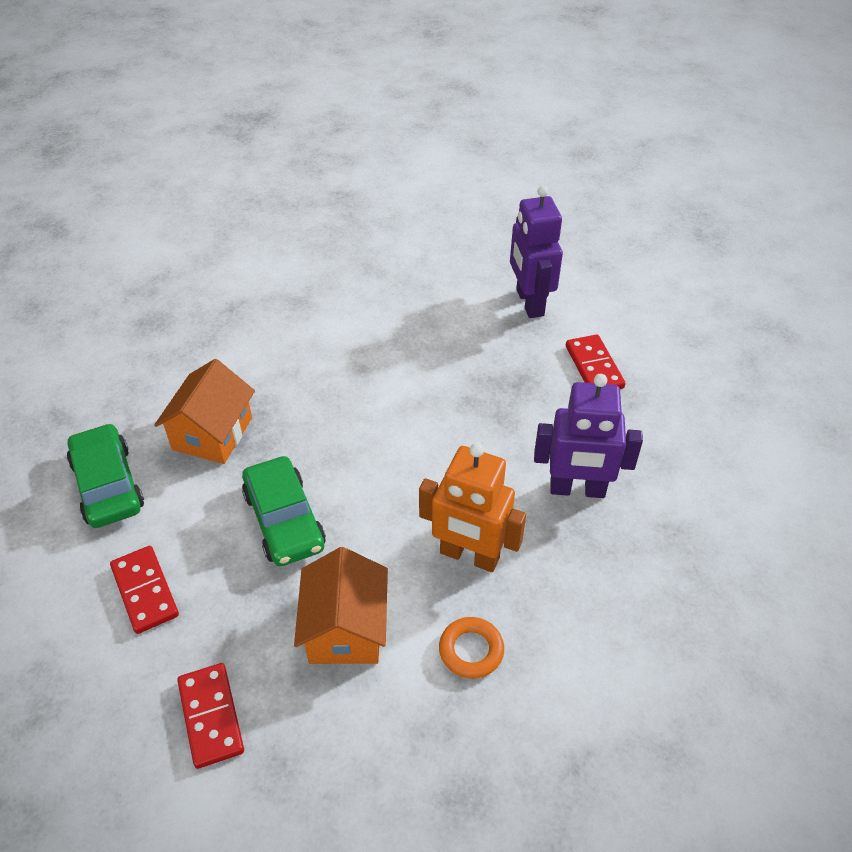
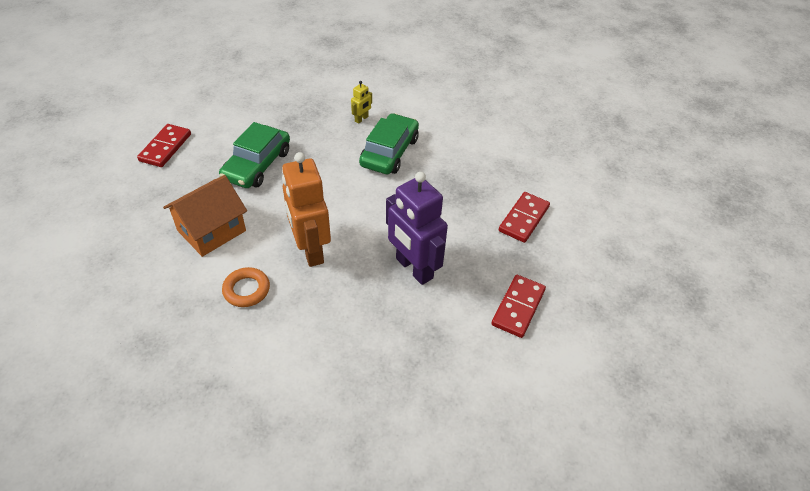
camera: 45 degrees right, 0 degrees up
green car [67,423,144,528] -> green car moved to [359,113,419,174]
orange house [154,359,255,464] -> none
red domino [177,663,244,769] -> red domino moved to [491,275,546,338]
purple robot [510,186,563,318] -> none
none -> yellow robot [351,81,372,124]

